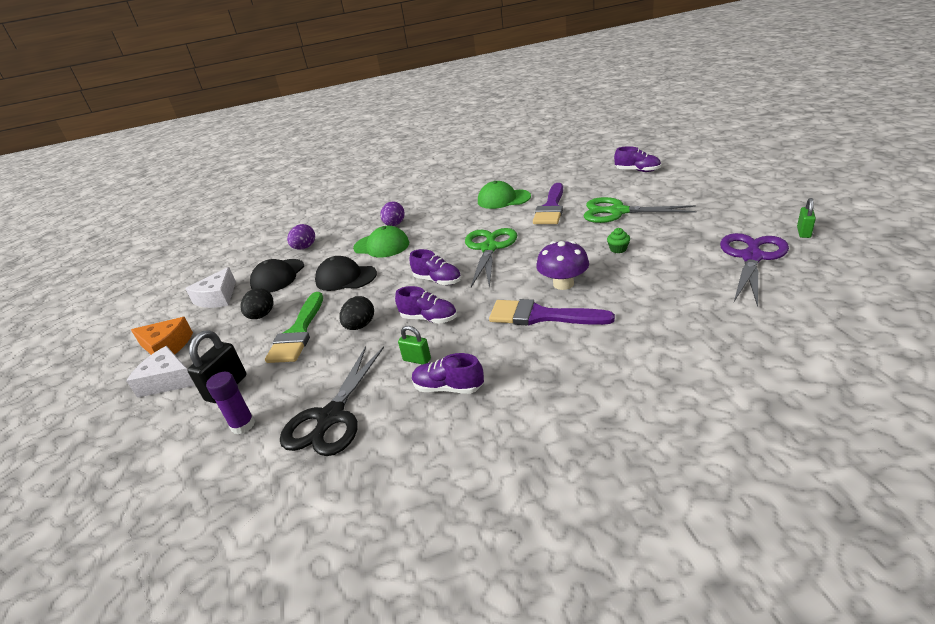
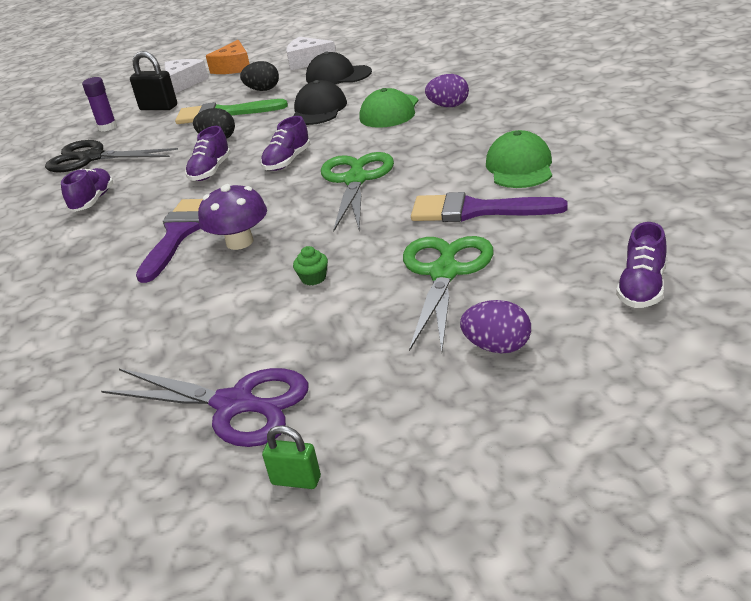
camera: 85 degrees right, 0 degrees up
purple egg [287,224,315,250] -> purple egg moved to [460,300,531,353]
green padlock [398,326,431,365] -> none
green scissors [465,228,517,289] -> green scissors turned 90 degrees counterclockwise [321,152,394,232]

